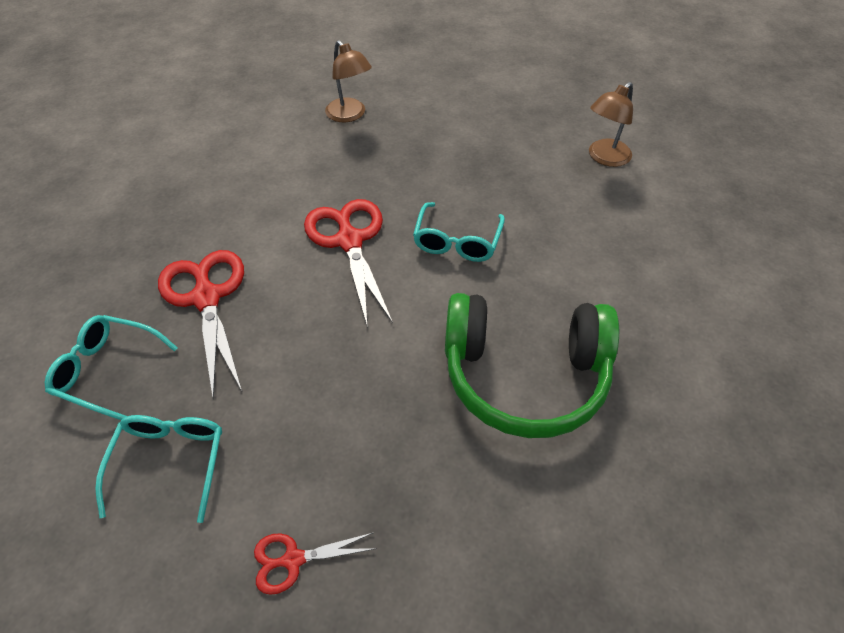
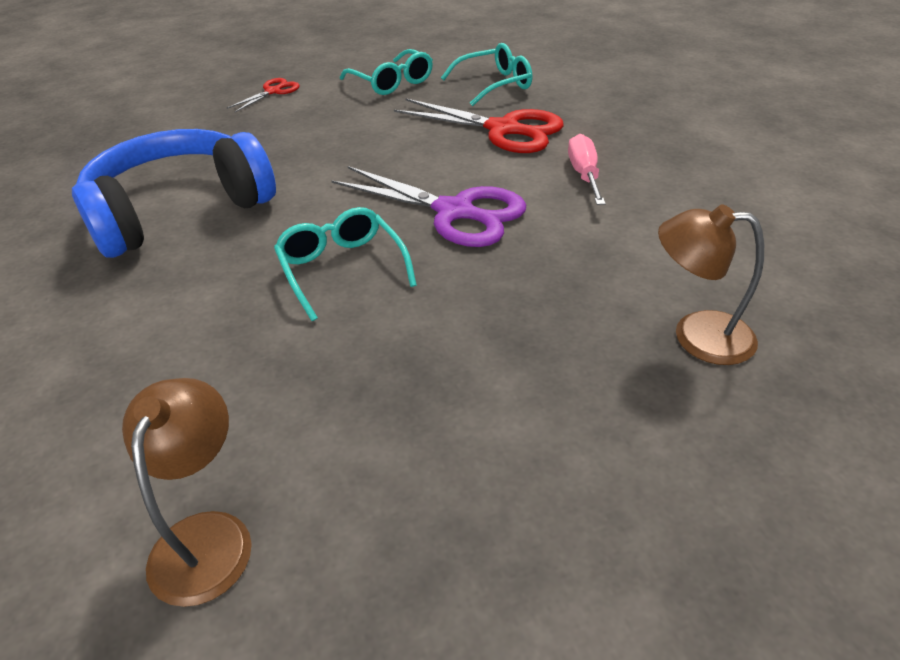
camera: 140 degrees right, 10 degrees down
red scissors [304,199,393,328] -> purple scissors [331,166,526,247]
green headphones [445,293,619,438] -> blue headphones [72,129,276,258]
none -> pink screwdriver [568,134,606,205]

